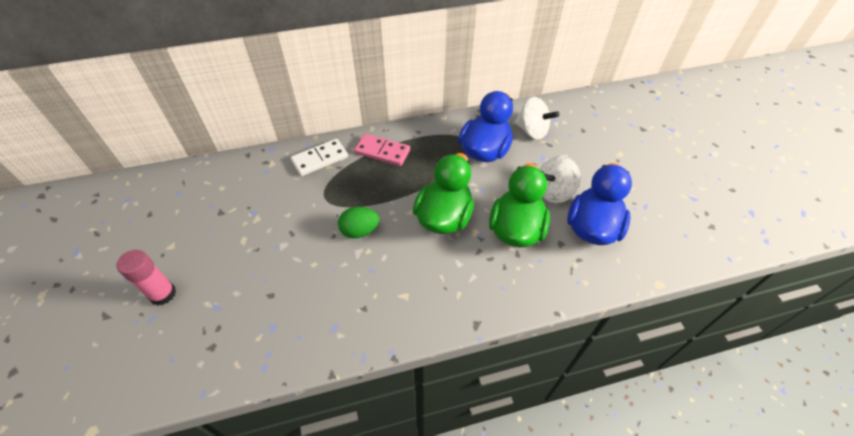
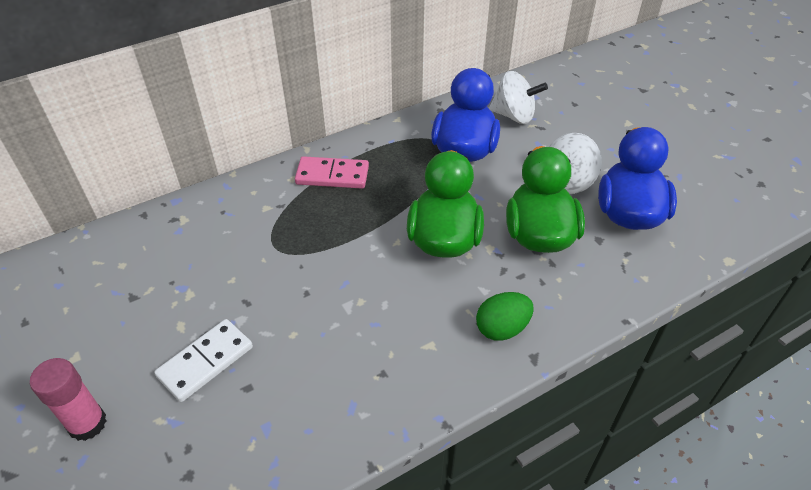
camera: 15 degrees left, 5 degrees down
white domino [291,139,348,176] -> white domino moved to [154,319,253,402]
green egg [338,207,380,238] -> green egg moved to [476,292,534,341]

